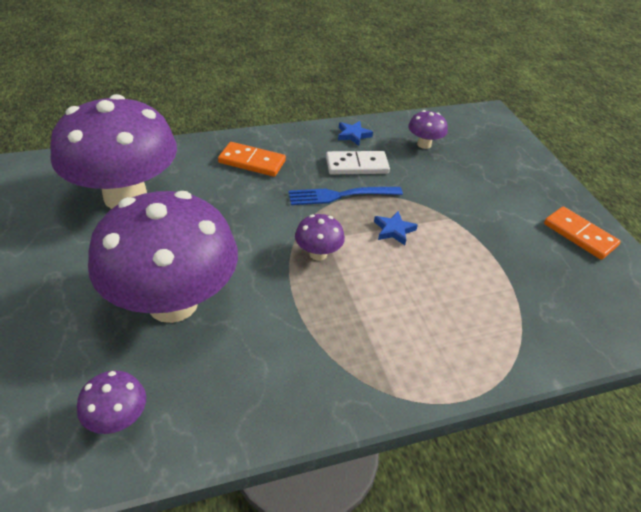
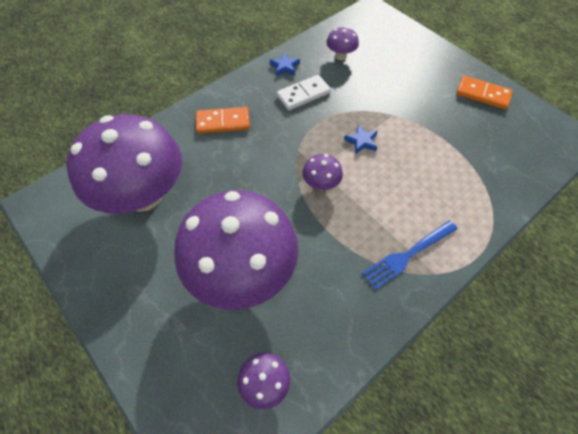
camera: 20 degrees left, 15 degrees up
blue fork [288,187,403,205] -> blue fork moved to [362,221,457,290]

